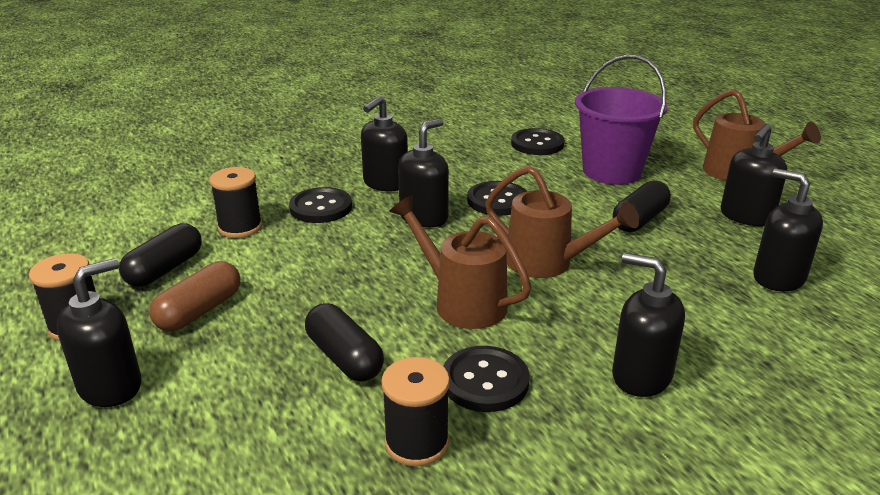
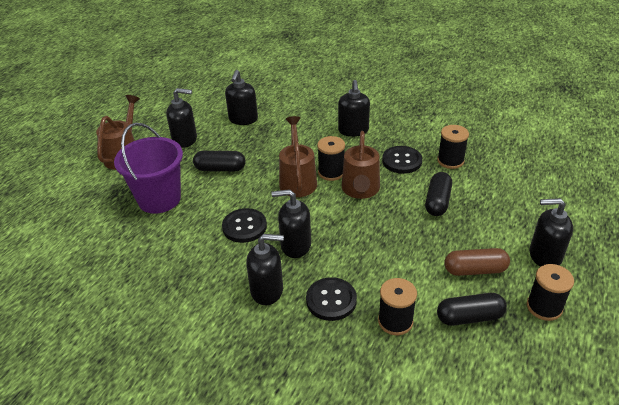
camera: 125 degrees left, 10 degrees up
black button [511,128,564,155] -> none
none -> black spool [317,136,345,181]

